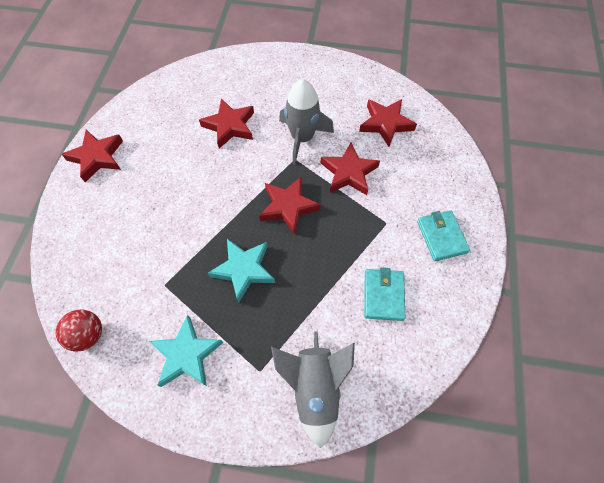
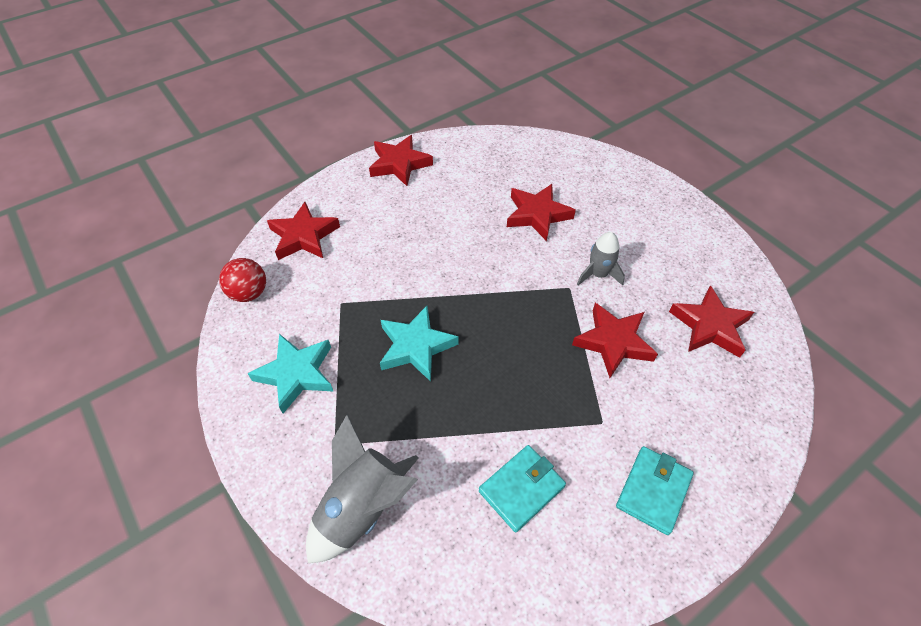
camera: 45 degrees right, 10 degrees down
red star [259,176,321,235] -> red star moved to [267,202,340,260]
grey rocket [279,79,334,164] -> grey rocket [577,232,625,286], size x0.61

